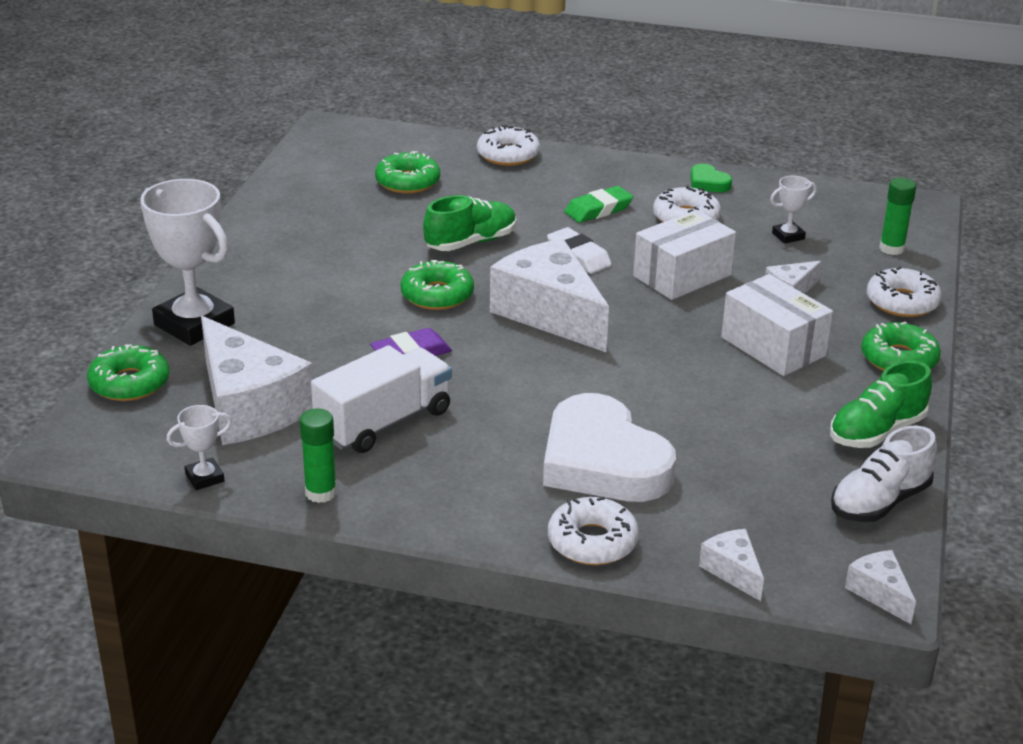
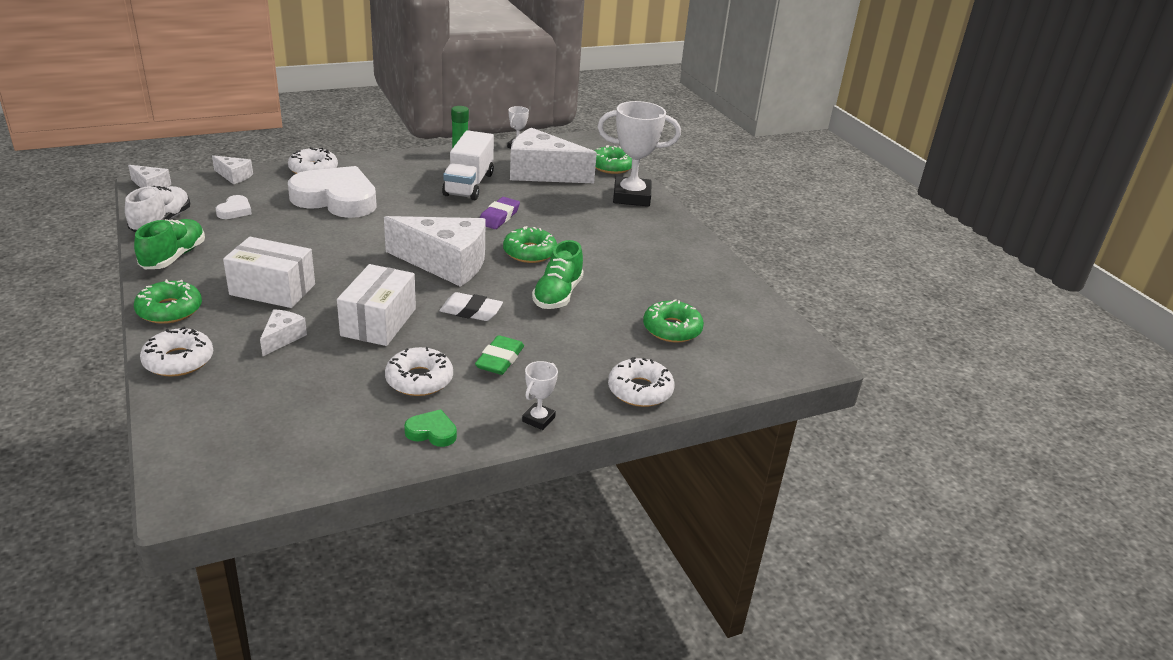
camera: 140 degrees right, 0 degrees up
white trophy [770,176,817,244] -> white trophy moved to [522,361,558,430]
green glue stick [879,178,916,255] -> none
none -> white heart [216,195,252,219]

